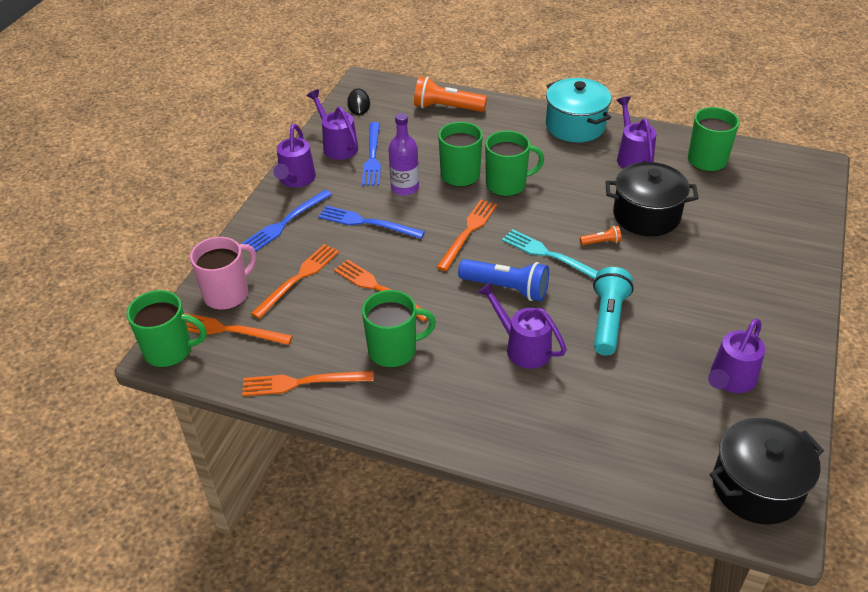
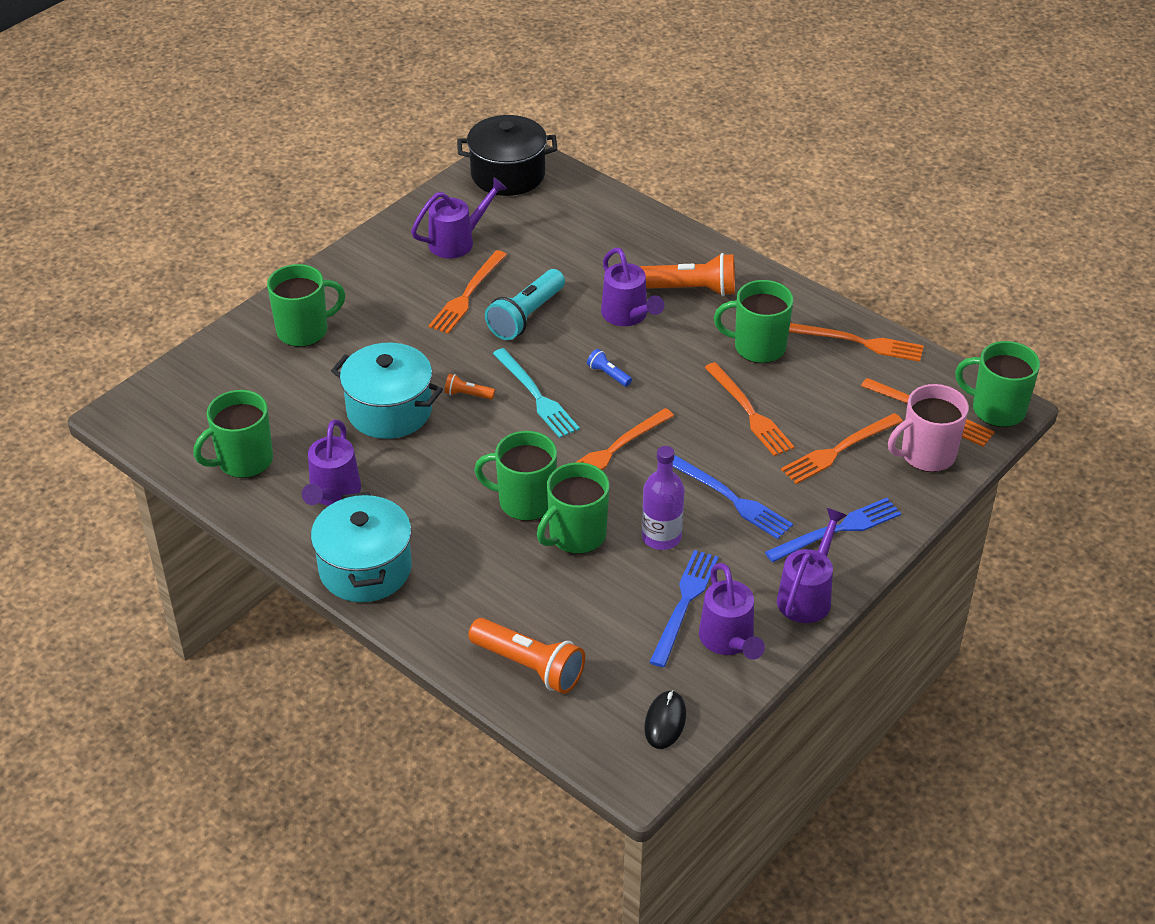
camera: 160 degrees left, 0 degrees up
blue flashlight [458,259,549,301] -> blue flashlight [587,349,632,387], size x0.48
black pot [605,162,699,236] -> turquoise pot [331,343,443,439]
none -> green mug [267,264,345,347]
none -> orange fork [429,250,507,334]
none -> orange flashlight [640,253,735,296]

